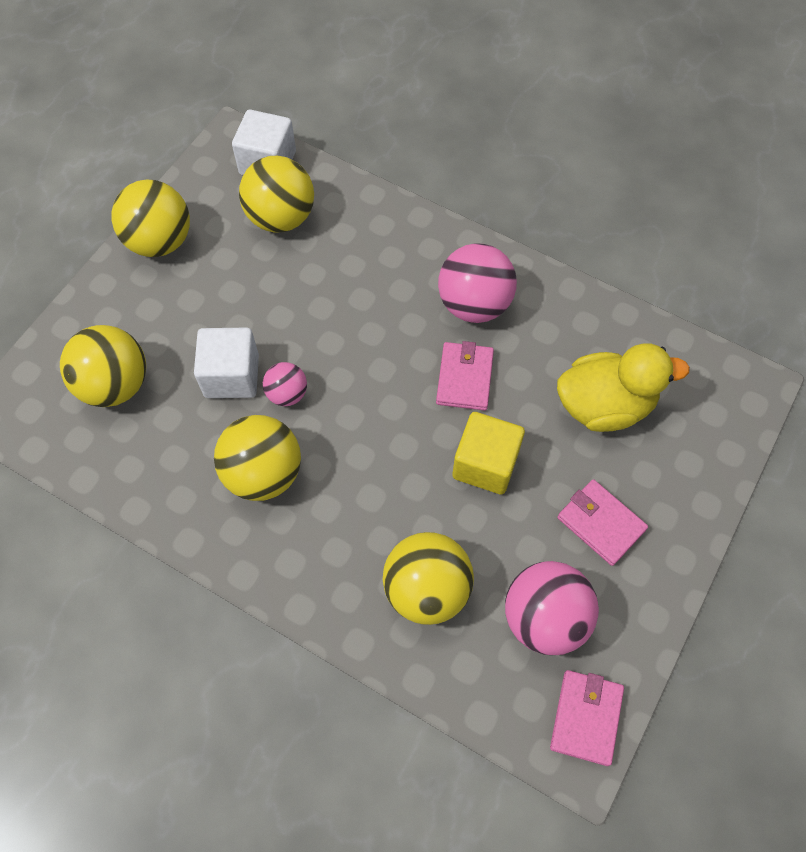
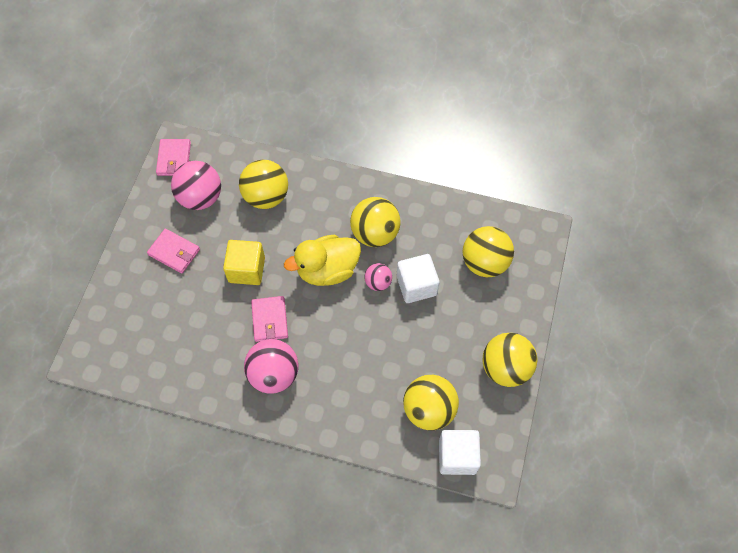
camera: 165 degrees right, 0 degrees up
yellow duck [557,343,690,432] -> yellow duck moved to [284,235,361,286]

